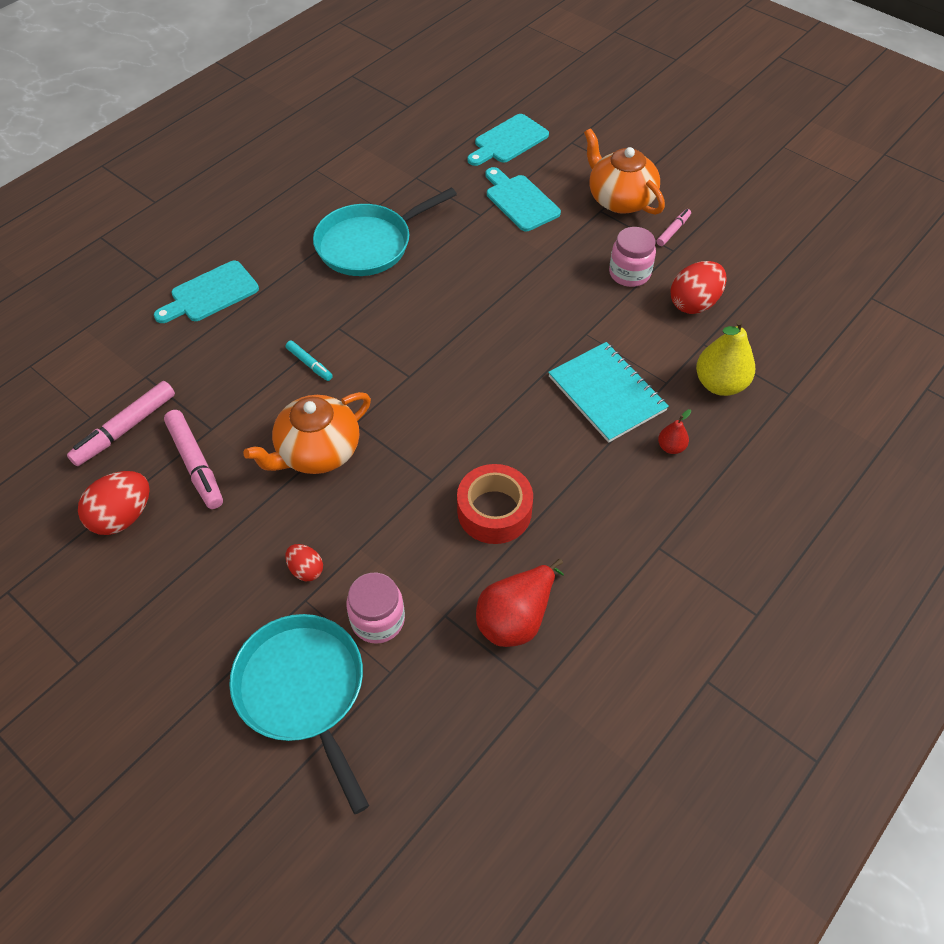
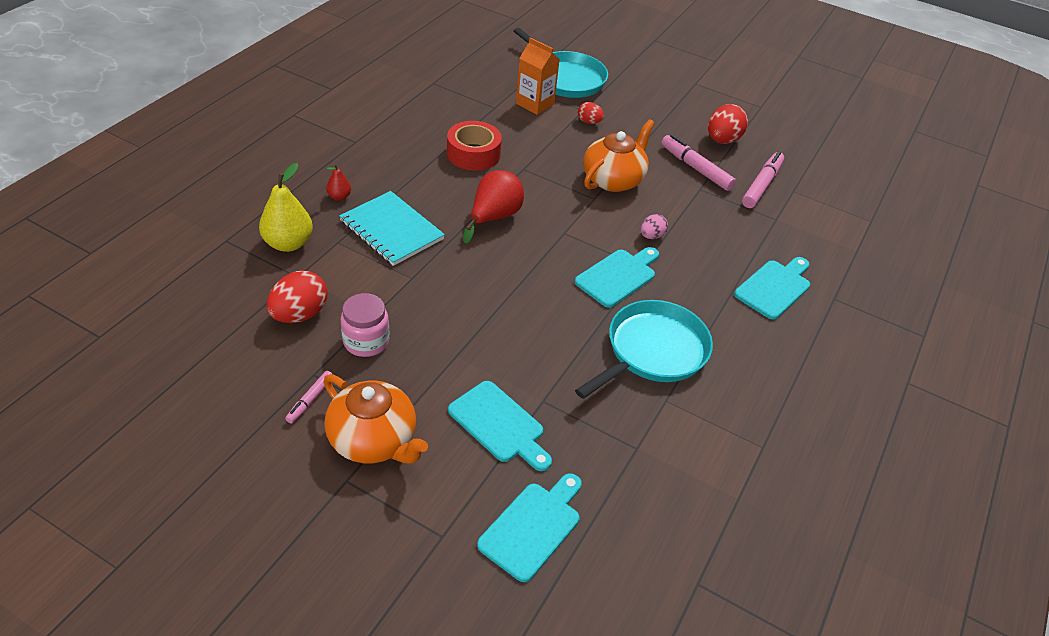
camera: 165 degrees right, 10 degrees down
turquoise marker [286,341,333,381] -> pink egg [641,214,668,239]
pink jar [346,573,405,644] -> orange carton [516,37,560,115]
red pear [476,559,564,647] -> red pear moved to [463,170,524,243]
none -> turquoise cutting board [575,247,659,308]

